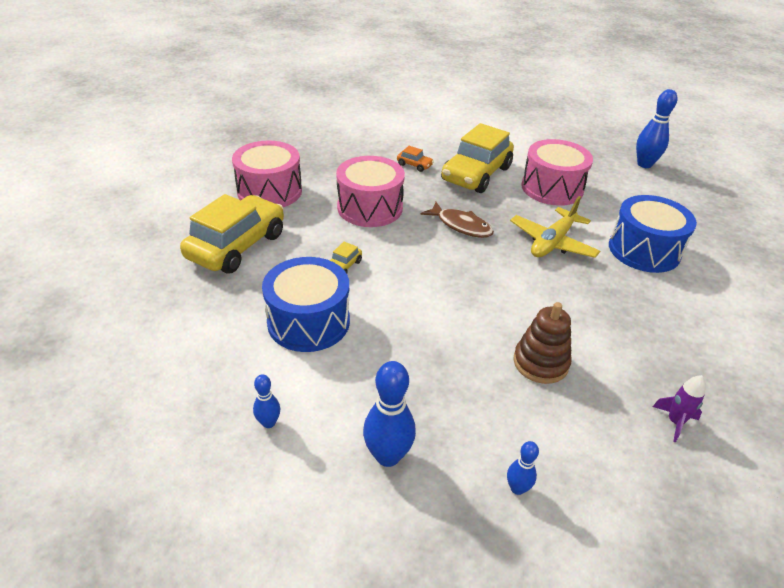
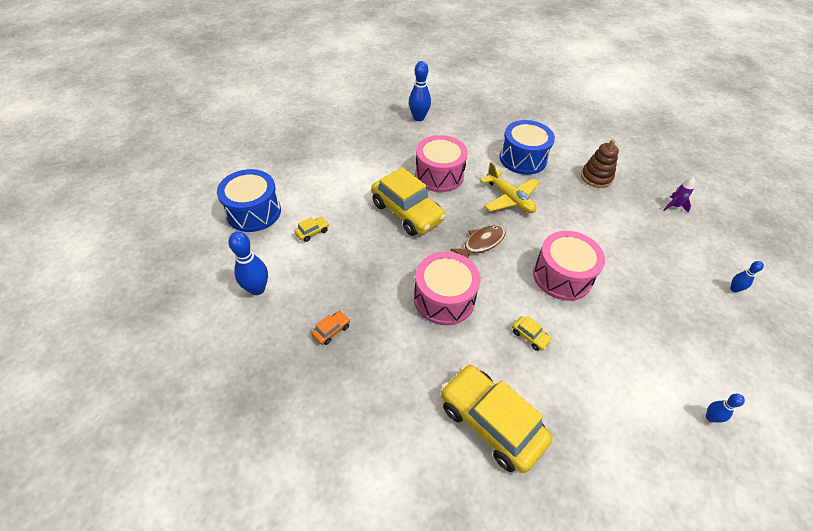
camera: 75 degrees left, 10 degrees up
pink drum [232,141,302,207] -> pink drum moved to [533,231,605,301]
blue drum [262,257,350,352] -> blue drum moved to [217,169,281,232]
blue bowling pin [363,361,416,467] -> blue bowling pin moved to [228,231,268,295]
orange car [397,146,434,172] -> orange car moved to [311,311,350,345]
brown stacking toy [514,302,571,384] -> brown stacking toy moved to [581,139,619,188]
none -> yellow car [294,217,329,242]

